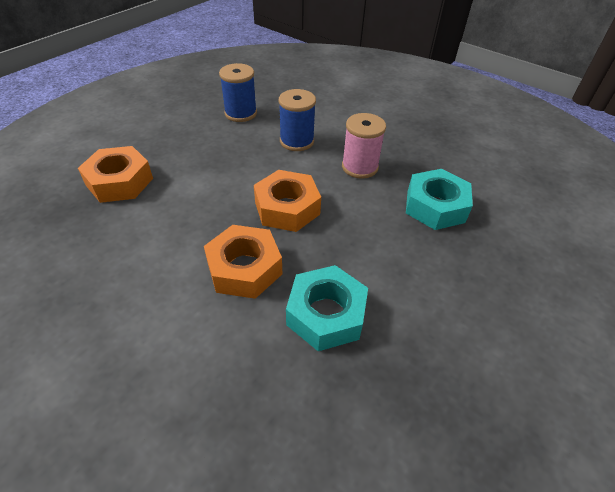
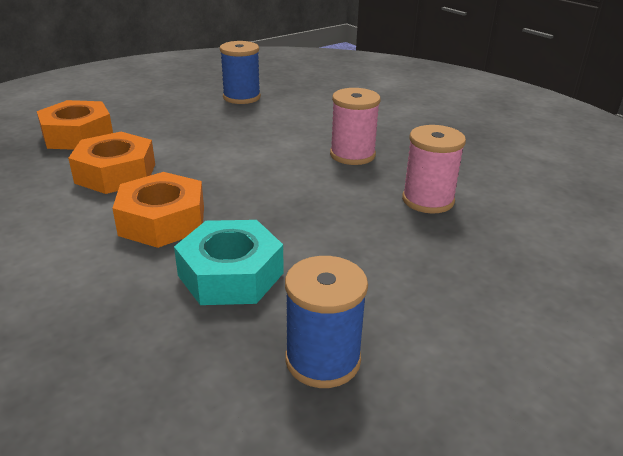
camera: 15 degrees right, 15 degrees down
orange nut [254,170,321,232] -> orange nut moved to [68,132,155,194]
blue spool [279,89,316,151] -> blue spool moved to [285,256,368,388]
turquoise nut [406,169,473,230] -> pink spool [402,125,466,214]

